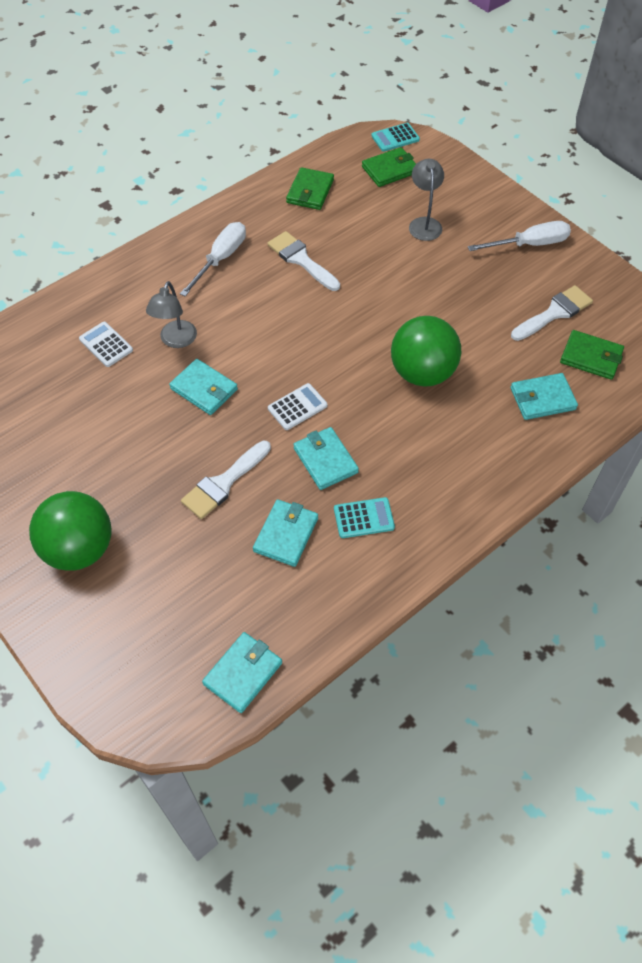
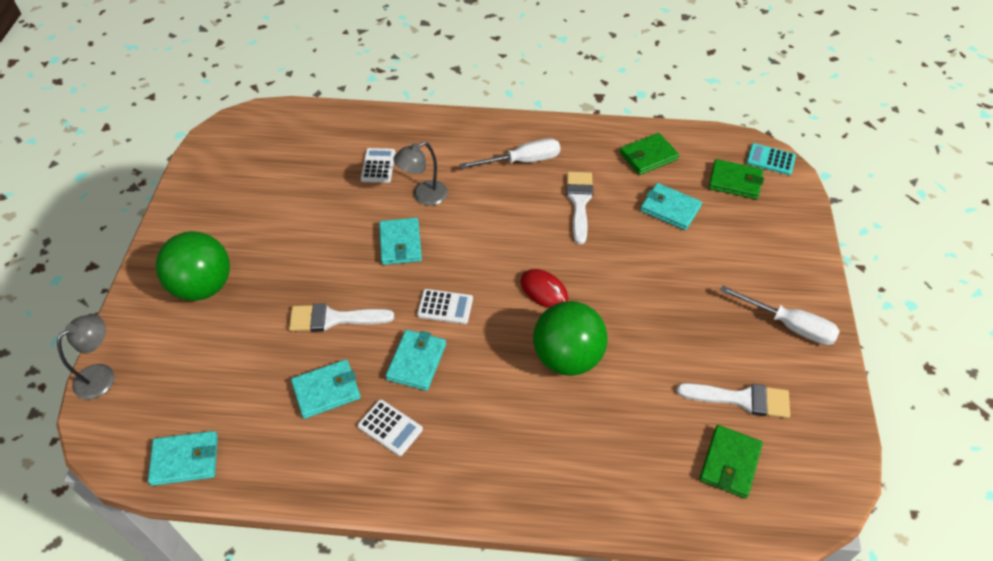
camera: 45 degrees right, 5 degrees down
turquoise calculator [334,497,395,538] -> white calculator [357,400,423,456]
grey lamp [409,159,444,241] -> grey lamp moved to [57,315,115,399]
turquoise wallet [511,373,578,420] -> turquoise wallet moved to [640,183,702,230]
green wallet [560,330,624,380] -> green wallet turned 45 degrees clockwise [700,425,763,499]
none -> red mouse [520,269,568,308]

